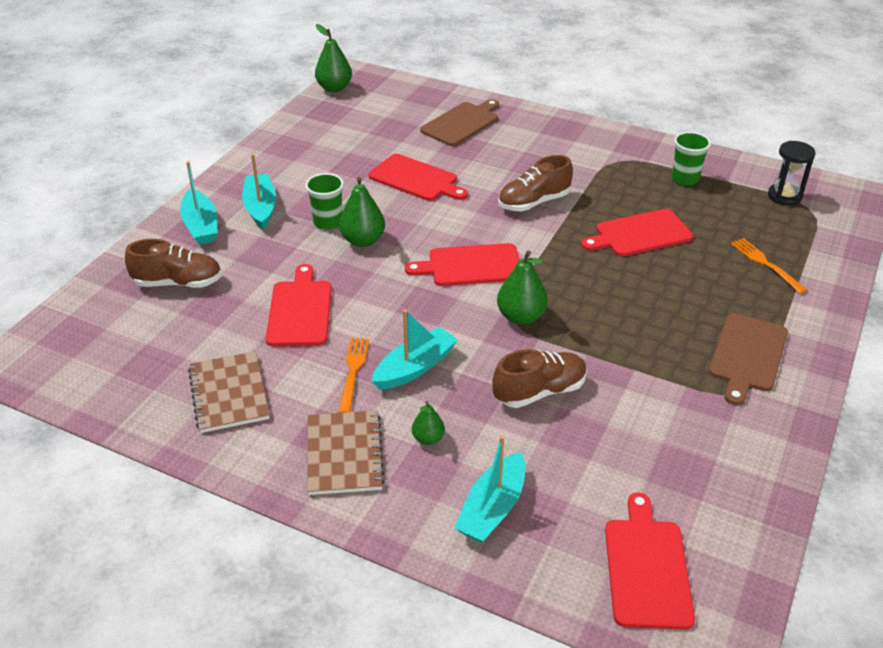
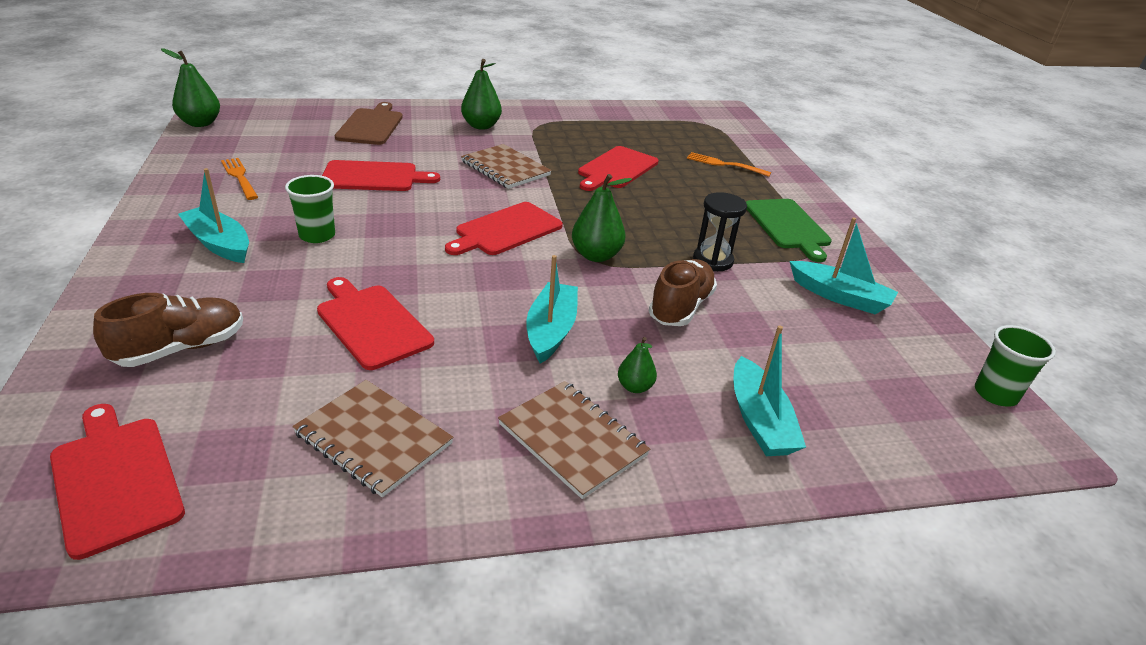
camera: 40 degrees left, 5 degrees down
turquoise boat [180,161,218,245] -> turquoise boat moved to [790,217,898,314]
orange fork [338,337,369,413] -> orange fork moved to [221,158,258,200]
green pear [339,177,385,247] -> green pear moved to [461,59,502,130]
brown shoe [498,155,573,211] -> brown notebook [461,144,552,189]
red cutting board [605,492,695,630] -> red cutting board moved to [50,404,185,560]
green cup [672,132,711,185] -> green cup moved to [975,325,1056,407]
brown cutting board [709,313,788,405] -> green cutting board [746,199,832,262]
black hourglass [768,141,816,206] -> black hourglass moved to [693,192,747,271]

